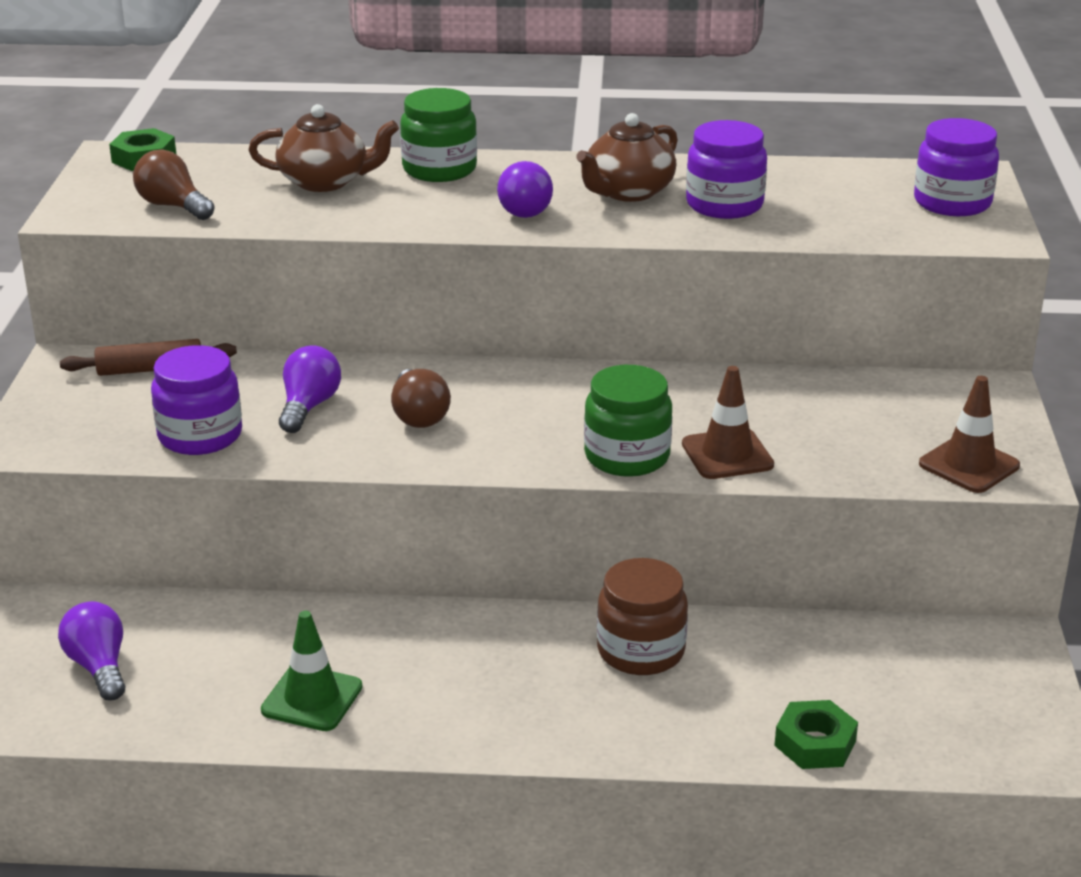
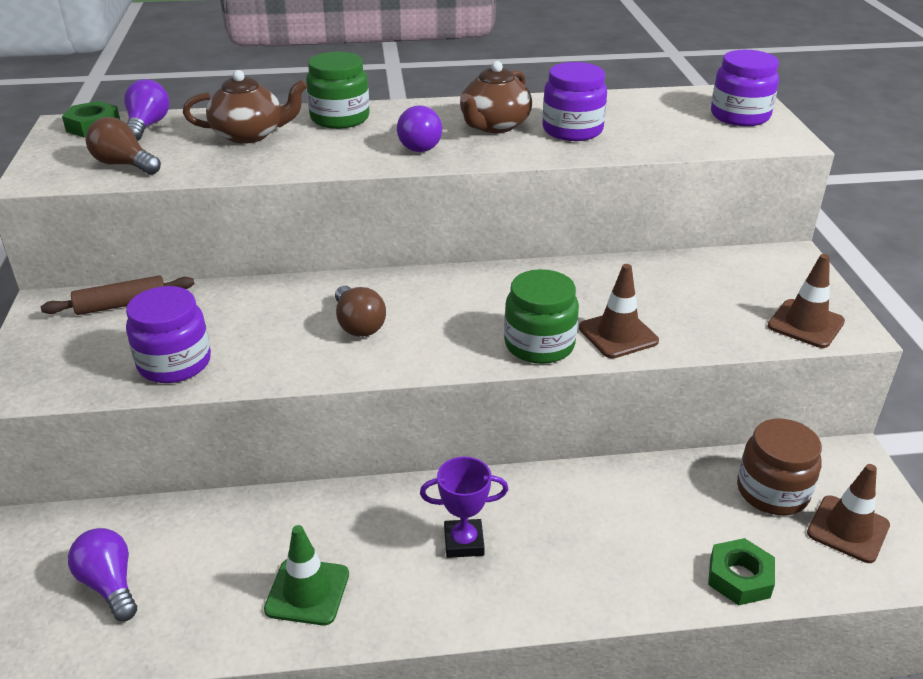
camera: 10 degrees left, 5 degrees up
purple light bulb [279,345,341,433] -> purple light bulb moved to [124,79,170,141]
brown jar [597,558,688,675] -> brown jar moved to [737,419,822,515]
none -> purple trophy [420,457,508,558]
none -> brown traffic cone [807,464,890,563]

